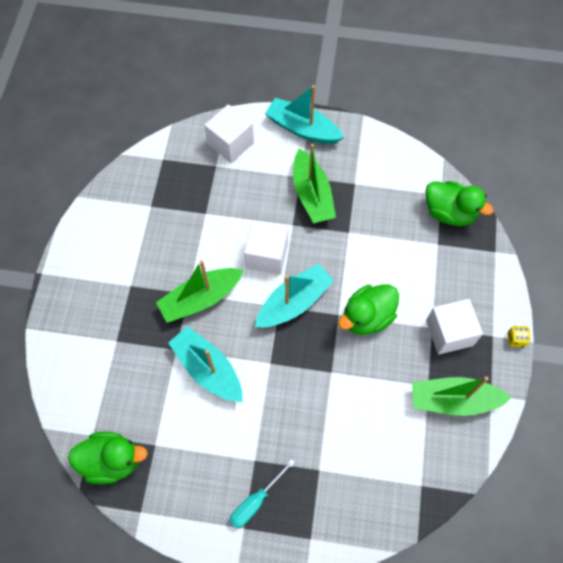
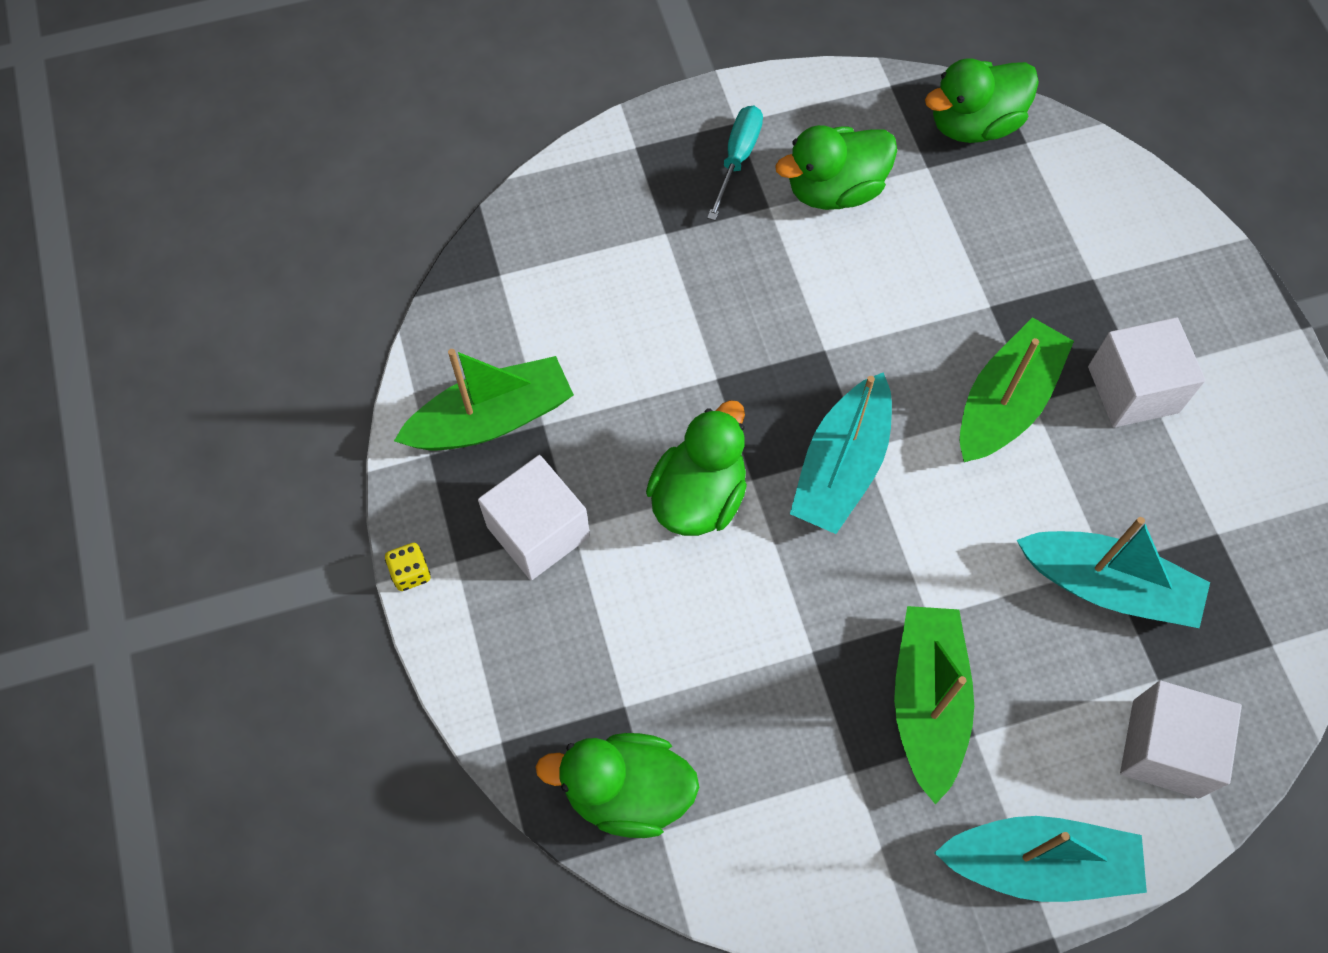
camera: 155 degrees right, 0 degrees up
turquoise boat [168,326,243,402] -> turquoise boat moved to [1017,517,1210,628]
white cube [244,221,288,275] -> white cube moved to [1088,317,1206,428]
green boat [293,144,336,223] -> green boat turned 45 degrees clockwise [894,606,974,805]
none -> green duck [775,125,897,210]

